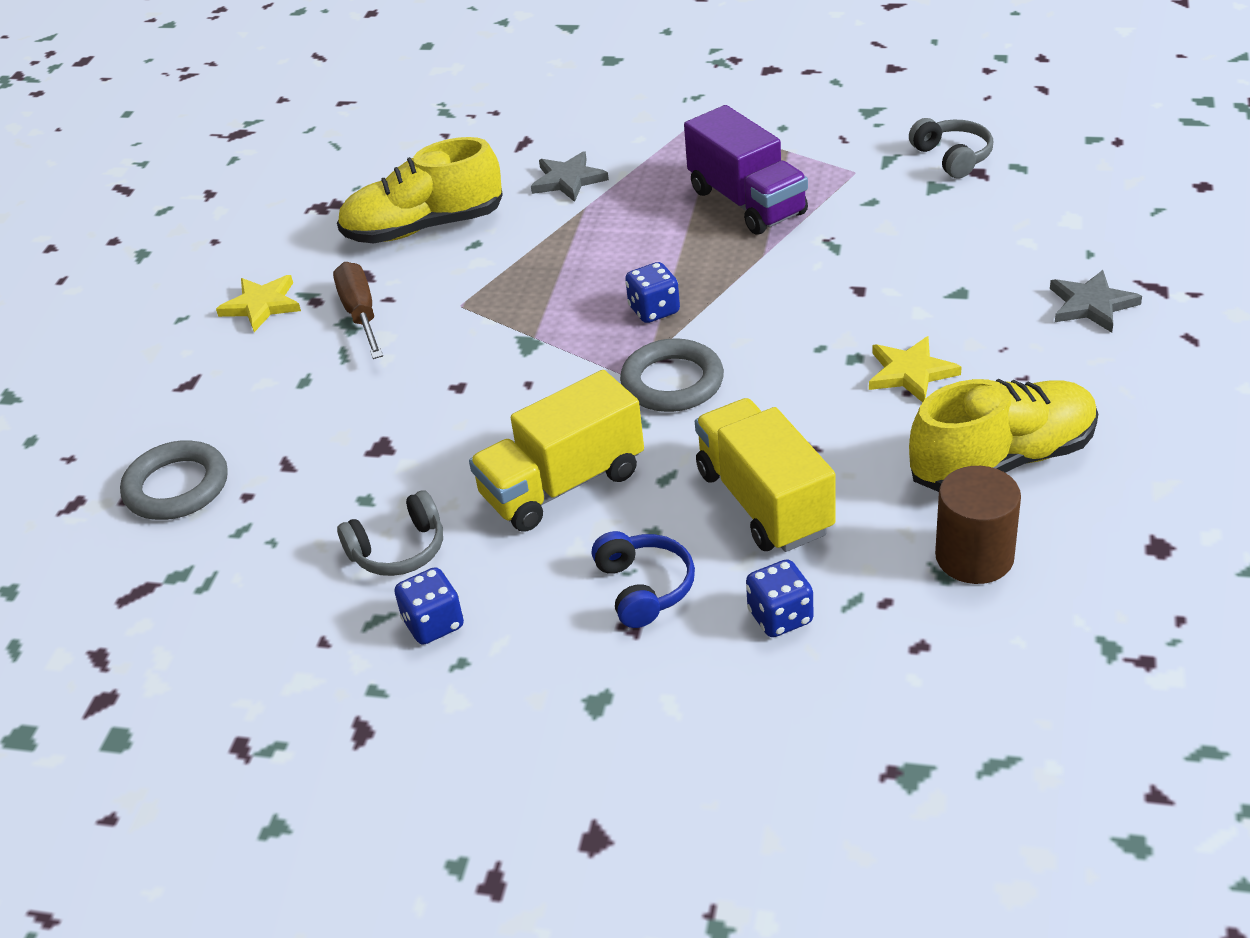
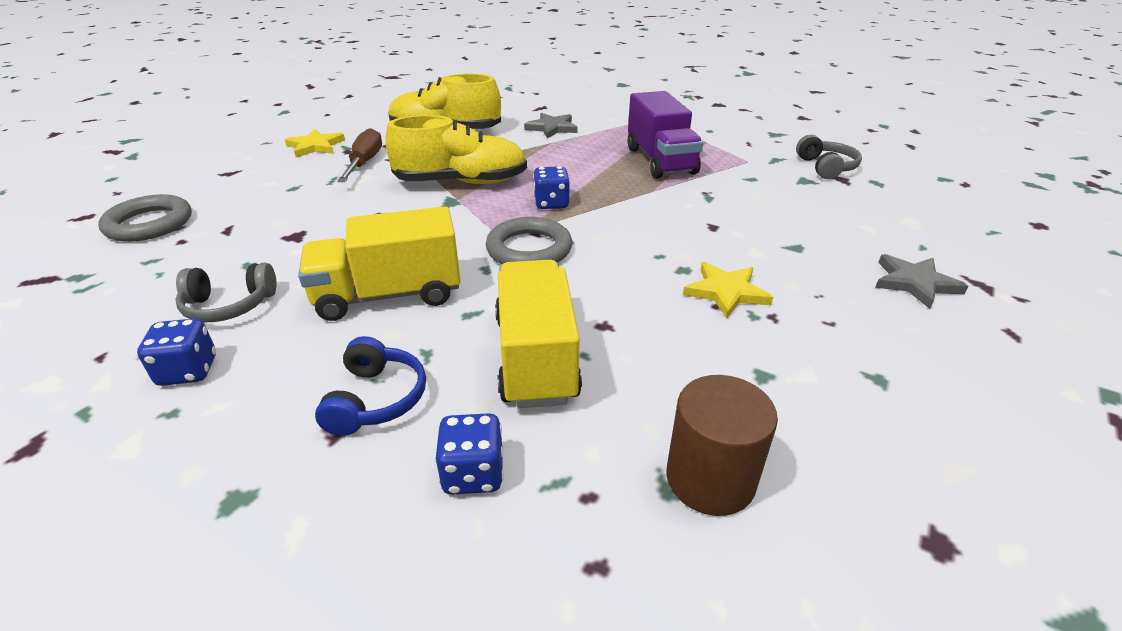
camera: 15 degrees right, 5 degrees down
yellow shoe [909,379,1098,492] -> yellow shoe moved to [385,115,527,184]

